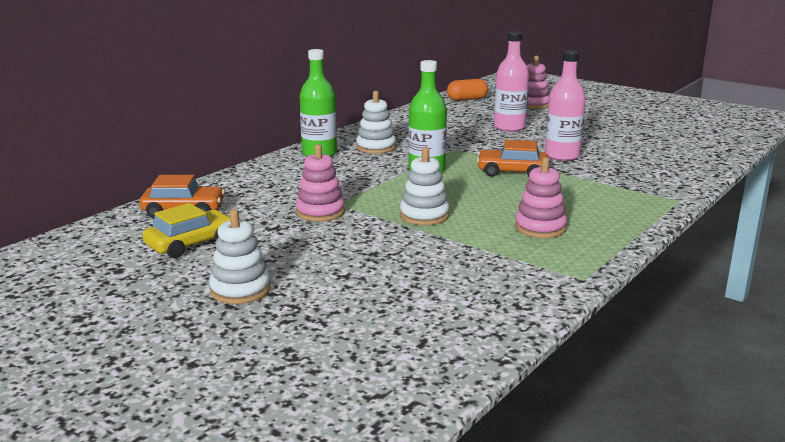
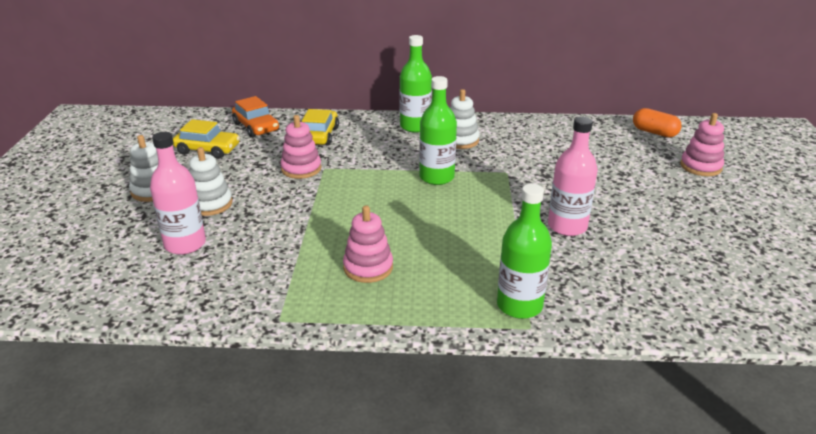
camera: 55 degrees right, 10 degrees up
white stacking toy [400,147,449,225] -> white stacking toy moved to [189,147,232,216]
orange car [477,140,549,177] -> none
pink bottle [494,32,529,132] -> pink bottle moved to [150,132,206,255]
none -> yellow car [302,109,339,146]
none -> green bottle [497,184,552,319]

